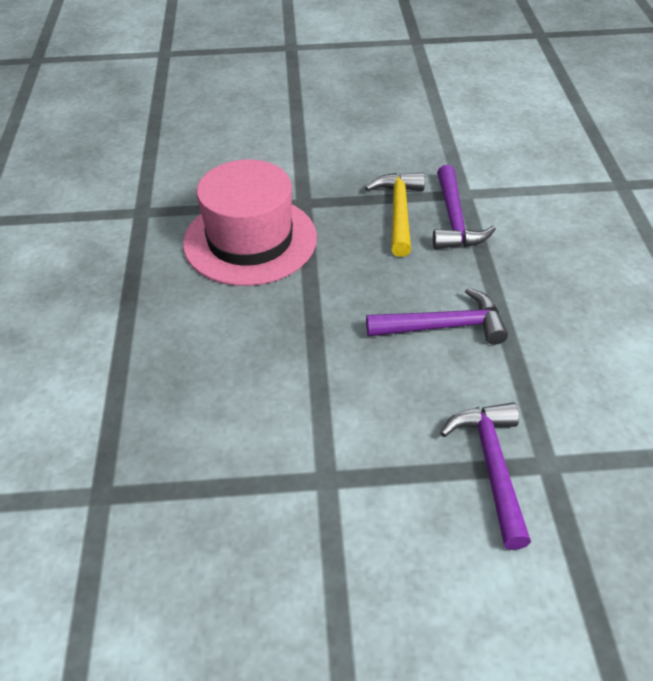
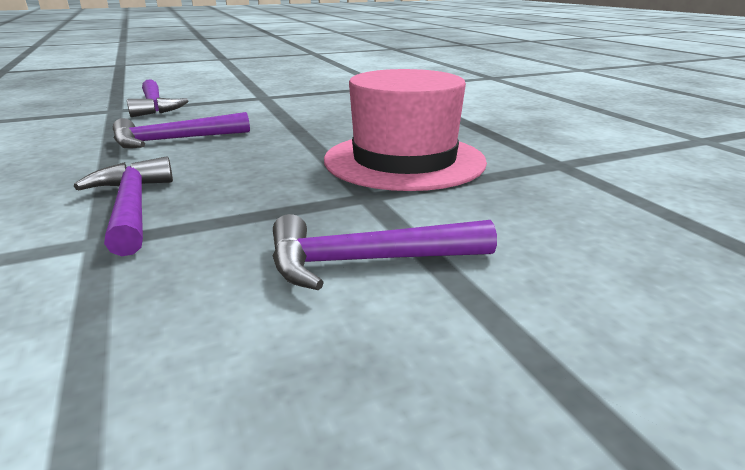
camera: 160 degrees right, 20 degrees down
yellow hammer [365,173,425,257] -> none
none -> purple hammer [272,214,497,290]

